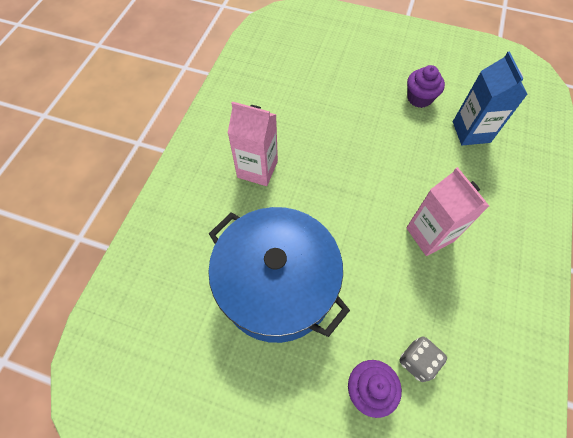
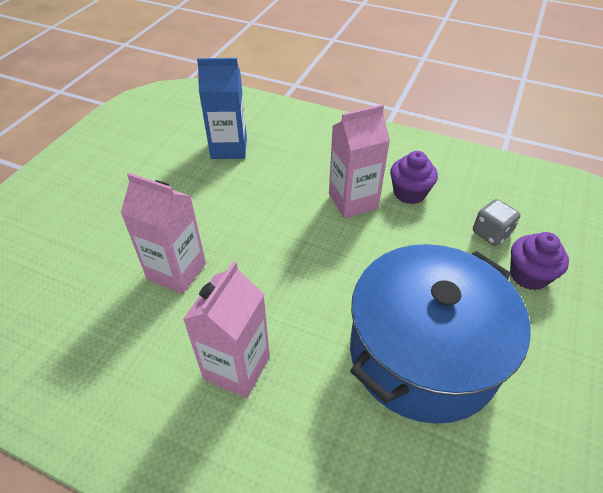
camera: 85 degrees left, 15 degrees down
purple cupcake [407,65,445,108] -> purple cupcake moved to [390,151,438,204]
none -> pink carton [121,173,206,294]

